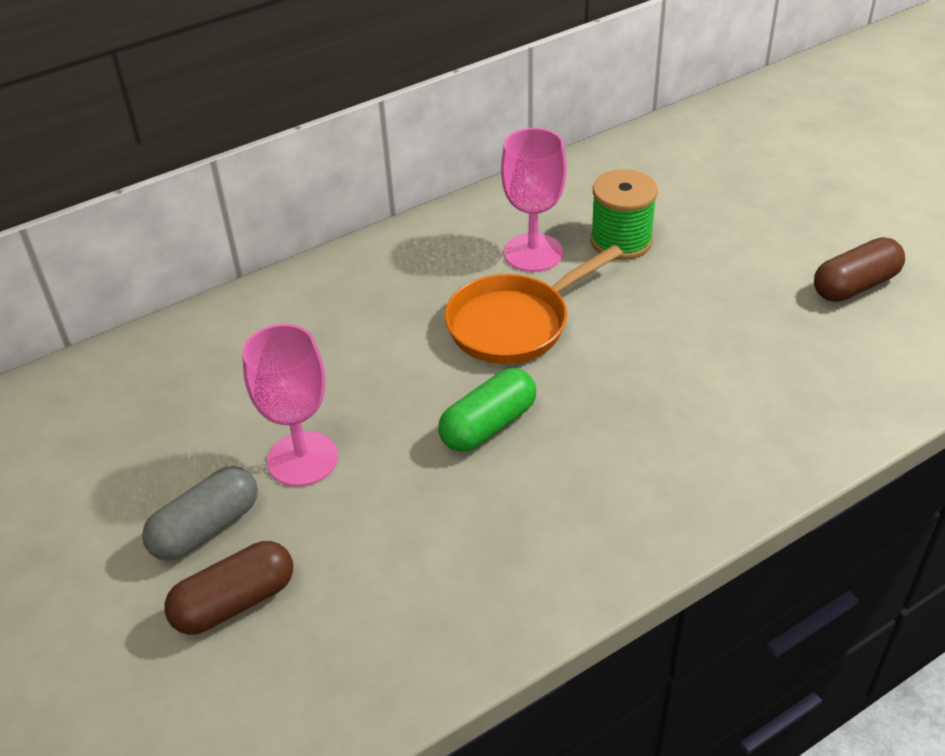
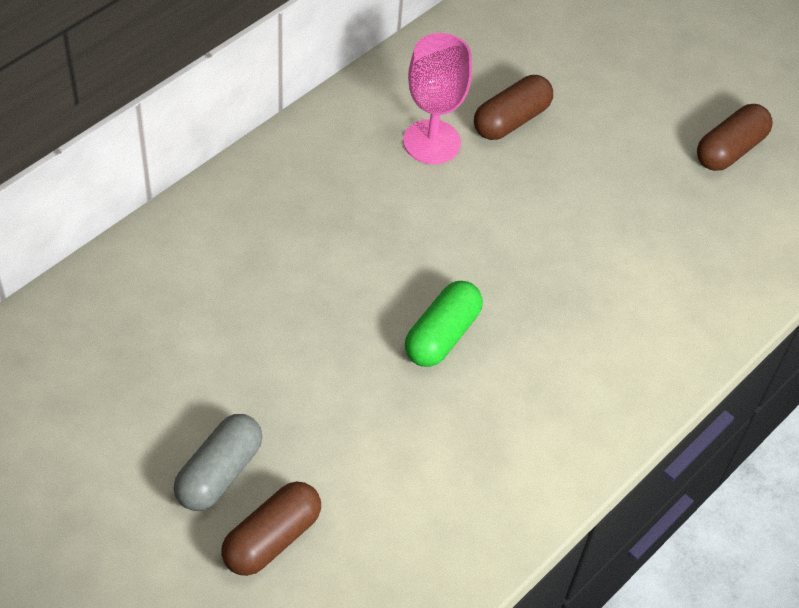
camera: 20 degrees left, 10 degrees up
pink goblet [242,324,338,487] -> none
orange pan [445,245,623,364] -> none
green spool [590,169,658,260] -> brown capsule [474,75,553,140]

